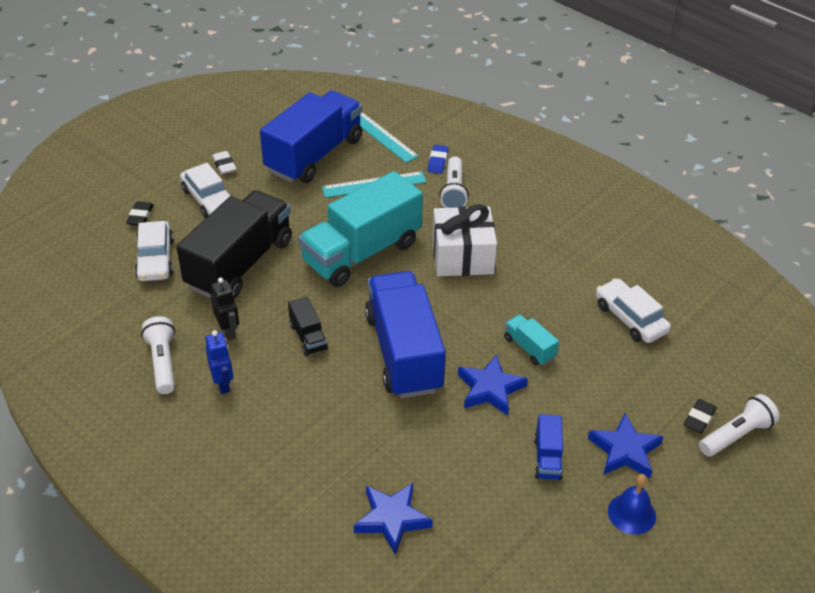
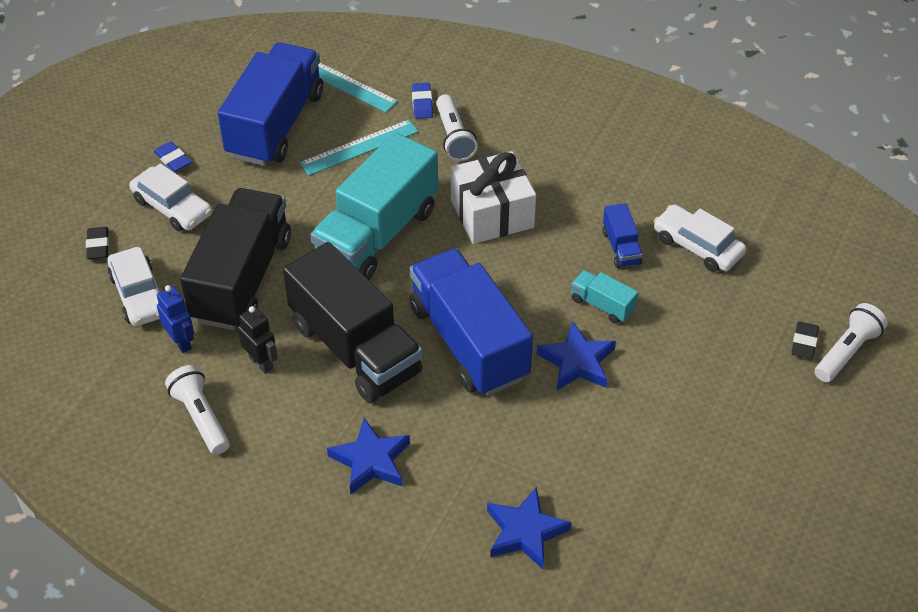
camera: 15 degrees left, 5 degrees up
blue robot [205,330,233,394] -> blue robot moved to [157,285,194,353]
white eraser [212,151,237,174] -> blue eraser [154,141,191,172]
black truck [288,297,328,356] -> black truck [283,242,423,403], size x2.33
blue truck [534,414,563,480] -> blue truck moved to [603,203,643,268]
blue star [588,413,664,478] -> blue star moved to [327,418,410,494]
blue bell [608,474,656,535] -> none

